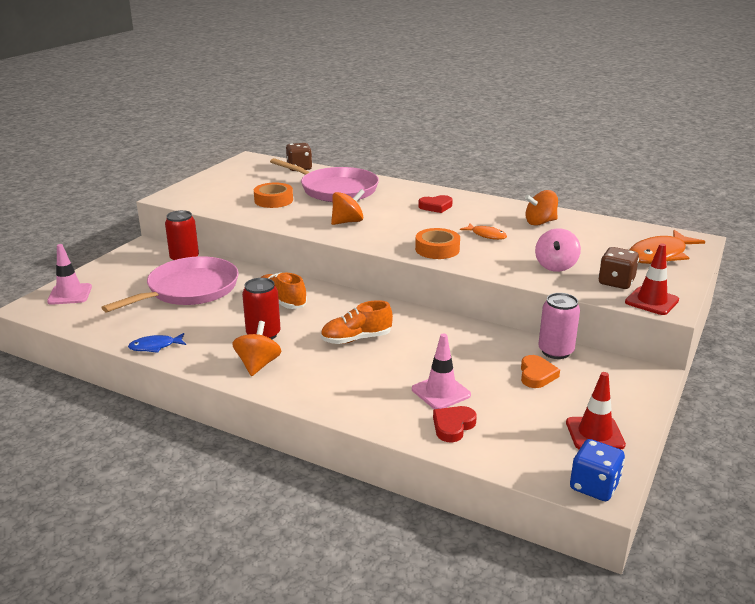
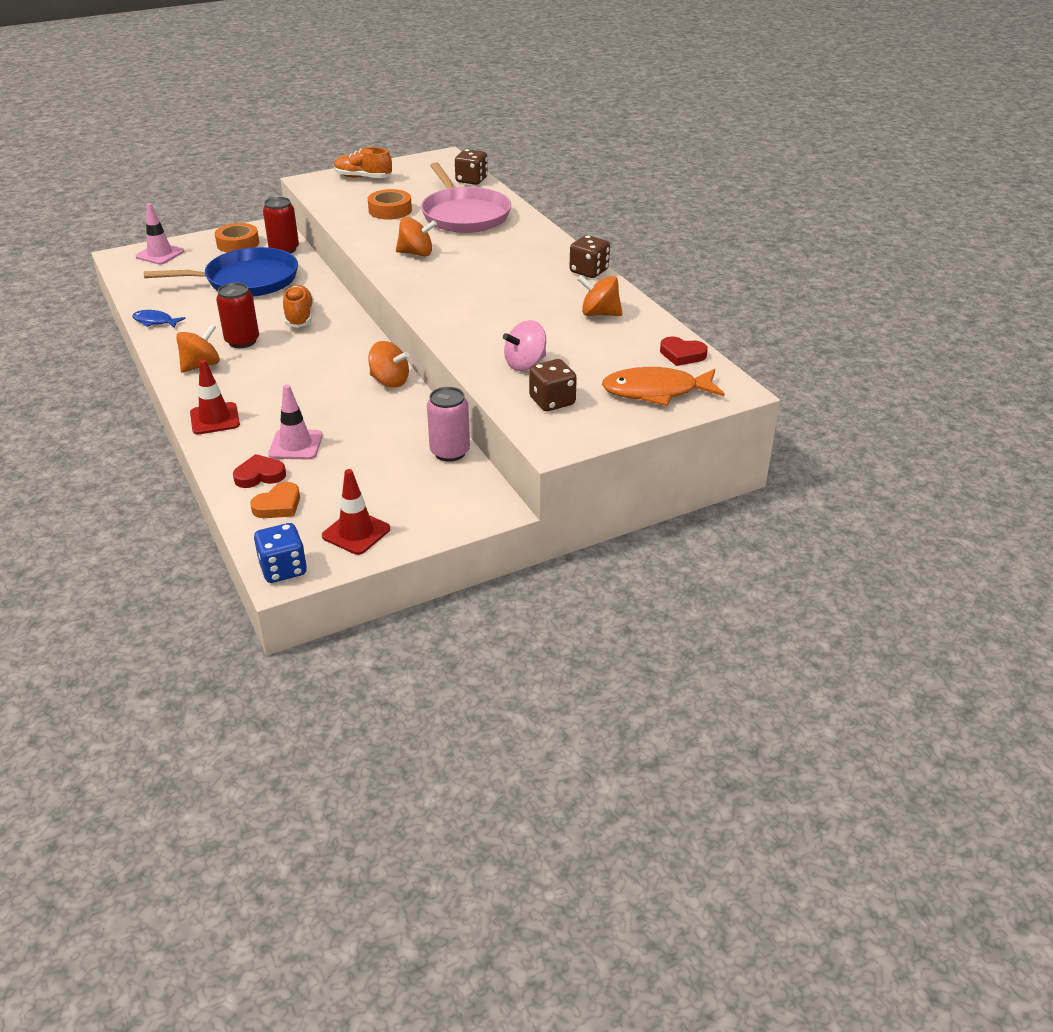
camera: 35 degrees right, 10 degrees up
pink pan [101,256,239,312] -> blue pan [144,247,298,297]
orange shoe [321,300,393,344] -> orange shoe moved to [334,147,392,178]
orange tape [415,228,460,259] -> orange tape moved to [215,223,259,252]
red heart [418,195,453,213] -> red heart moved to [660,337,708,366]
orange fish [460,223,507,240] -> none
orange heart [521,355,560,388] -> orange heart moved to [250,482,300,518]
red traffic cone [625,243,679,315] -> red traffic cone moved to [190,360,240,435]
none -> orange spinning top [368,341,409,388]
none -> brown dice [570,235,610,278]

